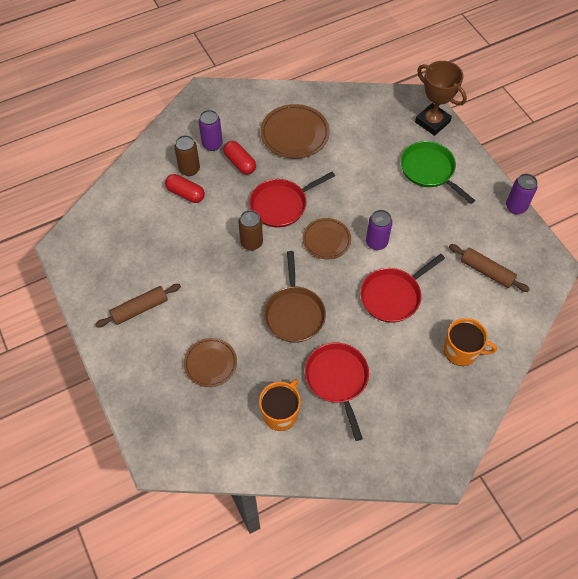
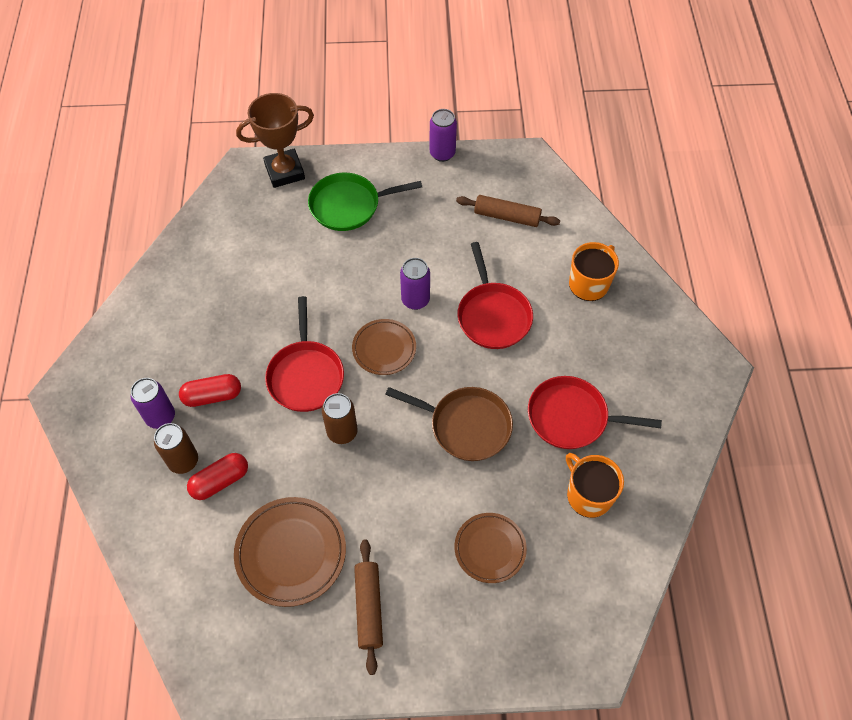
camera: 65 degrees left, 0 degrees up
brown plate [260,104,330,159] -> brown plate moved to [234,497,346,607]
brown rolling pin [449,244,530,292] -> brown rolling pin turned 45 degrees clockwise [456,195,560,227]

